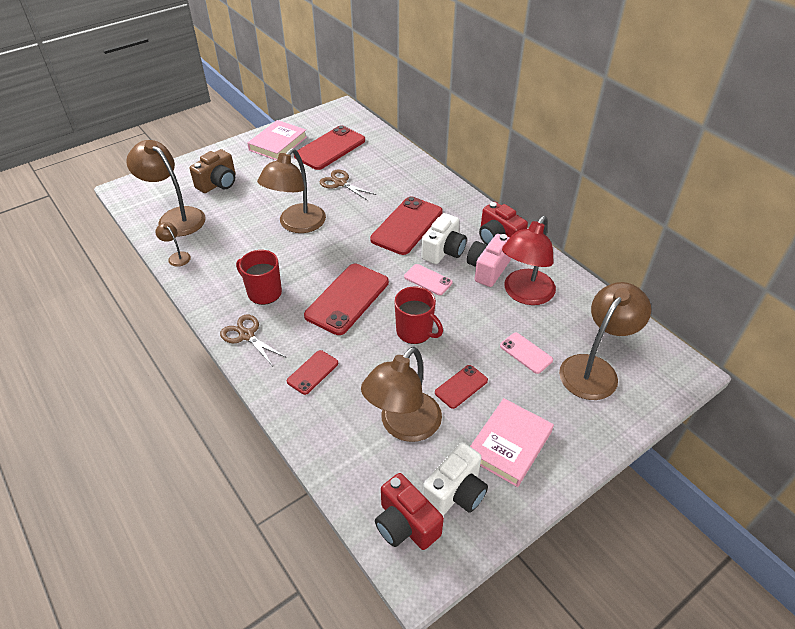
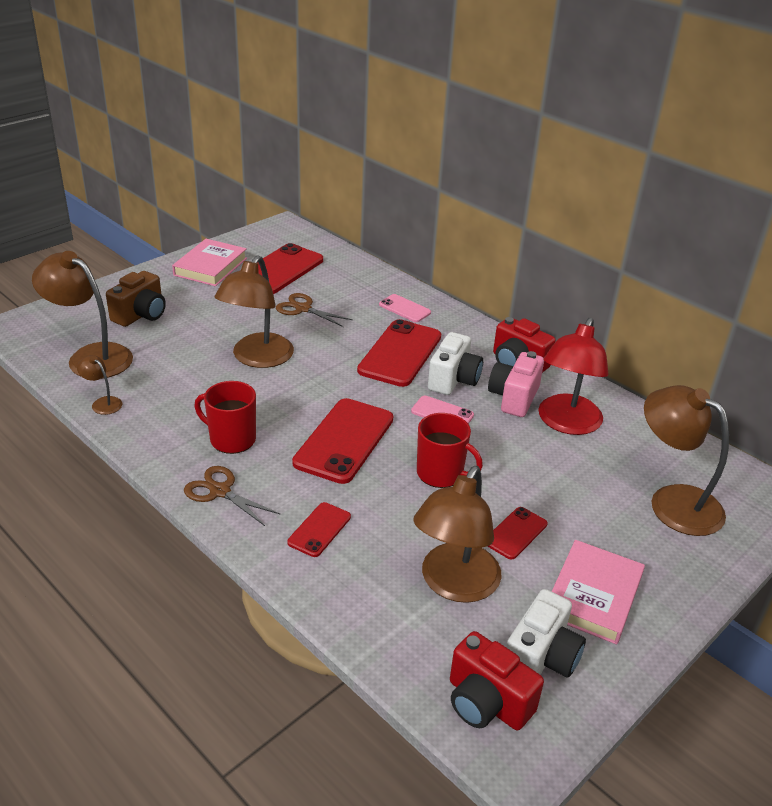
camera: 10 degrees left, 10 degrees down
pink phone [500,333,553,374] -> pink phone moved to [379,294,431,322]
brown lamp [559,282,651,400] -> brown lamp turned 75 degrees counterclockwise [644,385,729,536]

